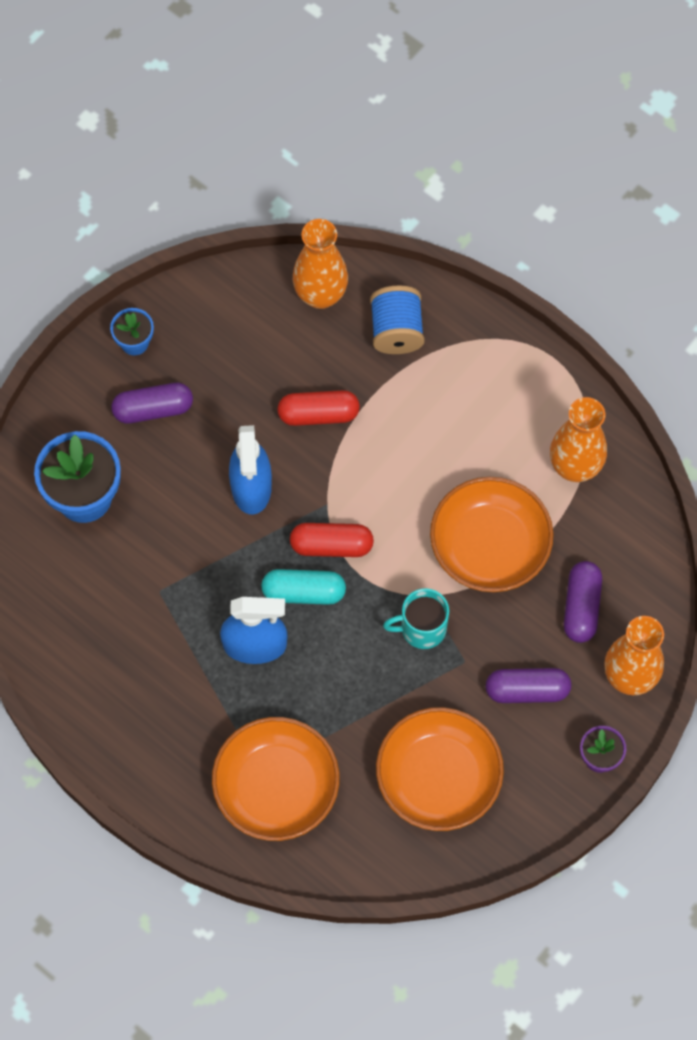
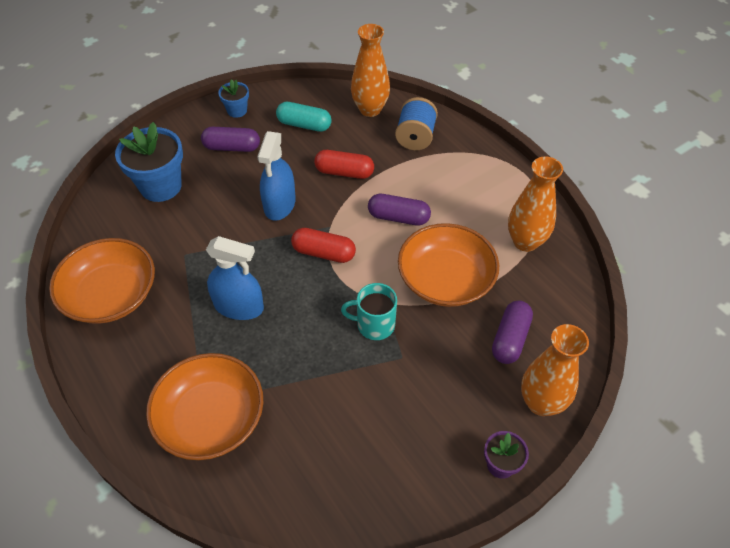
camera: 15 degrees right, 15 degrees down
turquoise capsule [261,569,346,605] -> turquoise capsule moved to [276,102,332,132]
orange bowl [376,707,504,831] -> orange bowl moved to [49,238,155,324]
purple capsule [486,668,571,703] -> purple capsule moved to [368,194,431,226]

